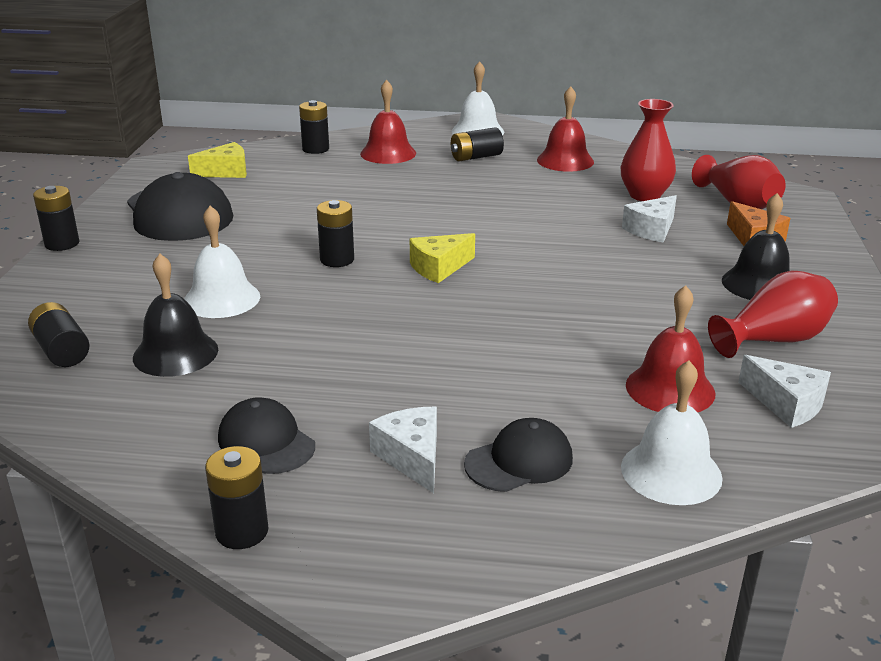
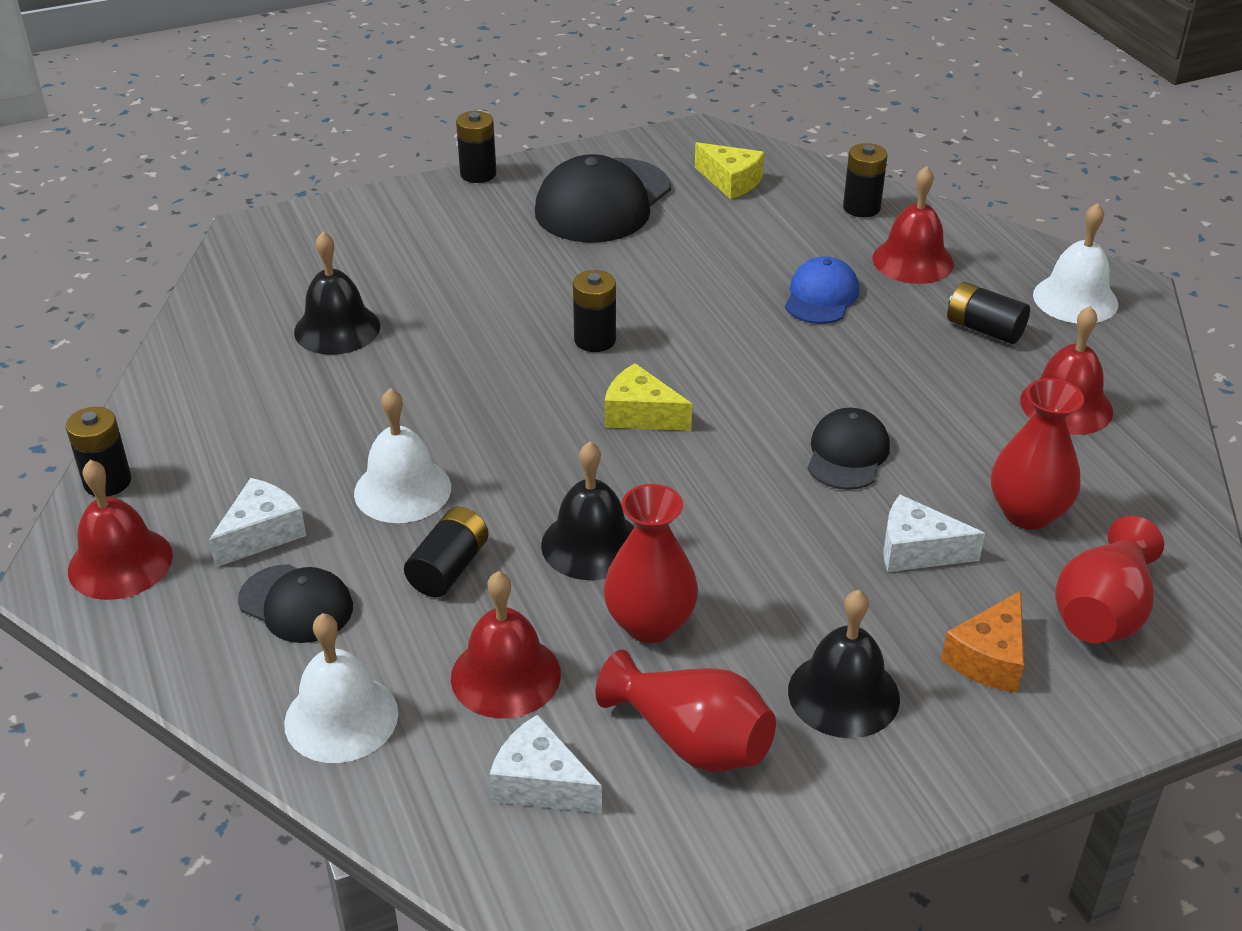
camera: 60 degrees right, 10 degrees up
black battery [28,302,90,367] -> black battery moved to [404,507,489,597]
white bell [184,206,260,318] -> white bell moved to [354,388,451,523]
black cap [218,397,315,474] -> black cap moved to [807,408,890,490]
white cheese [738,355,831,428] -> white cheese turned 105 degrees clockwise [489,714,602,813]
none -> red bell [68,460,173,600]
none -> black bell [541,442,634,580]
none -> red vase [603,484,698,643]
none -> blue cap [785,256,859,324]

